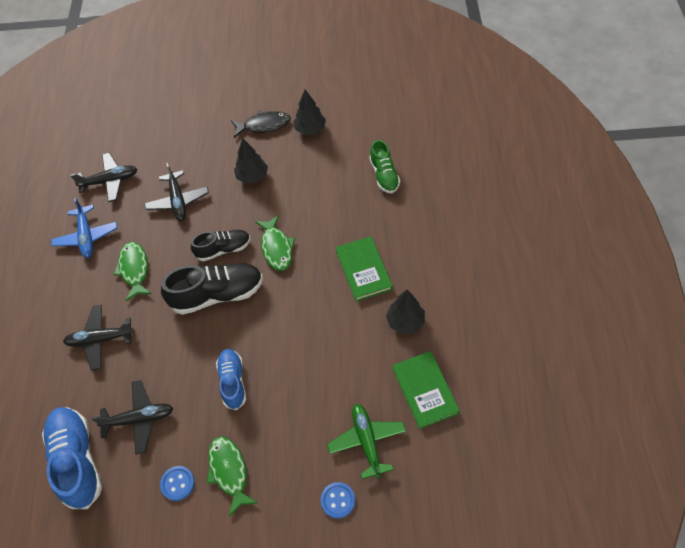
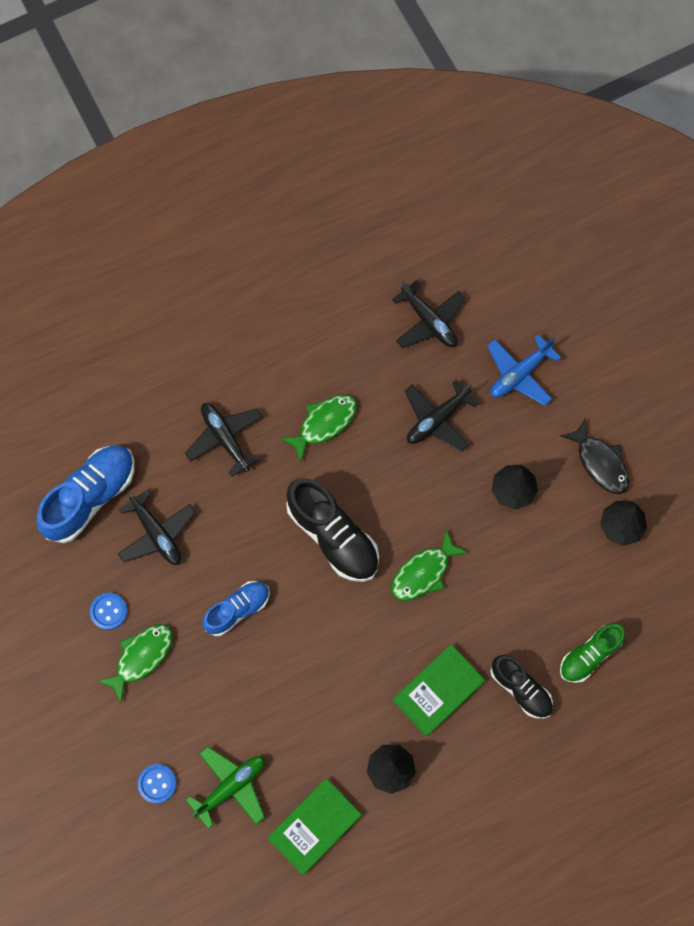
camera: 60 degrees right, 15 degrees up
blue plane [51,198,118,258] -> blue plane moved to [487,334,561,406]
black shoe [191,230,250,261] -> black shoe moved to [491,655,553,719]

